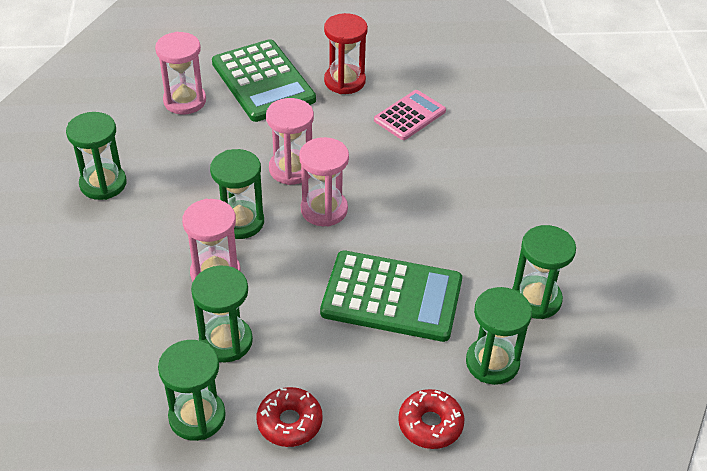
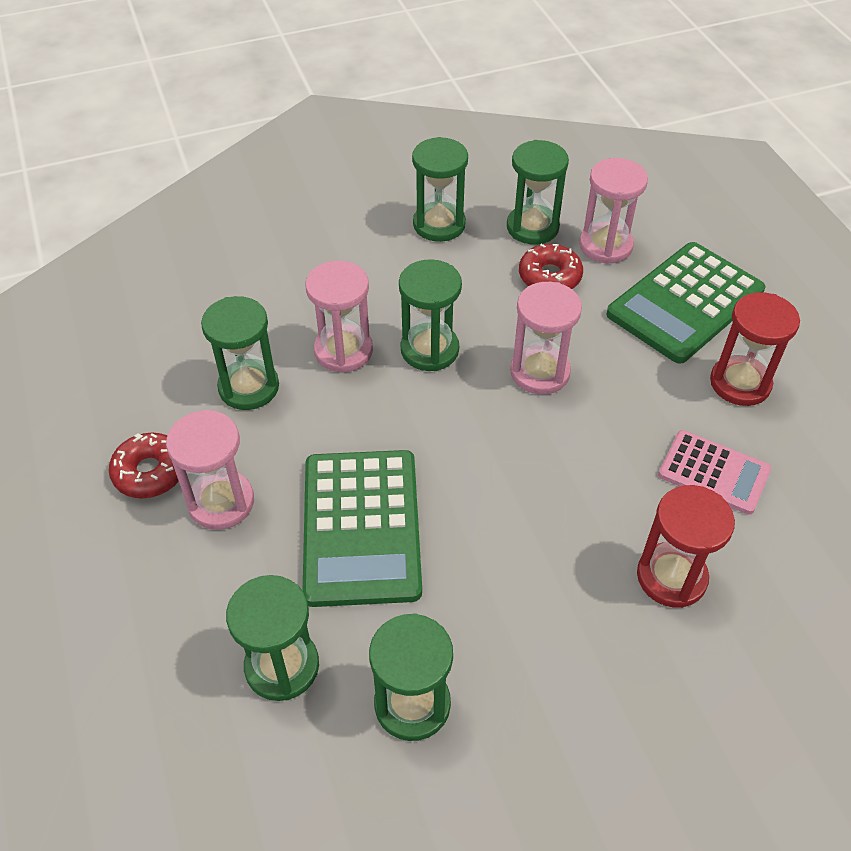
camera: 75 degrees right, 5 degrees up
green hourglass [158,340,226,441] -> green hourglass moved to [507,140,569,244]
pink hourglass [299,137,349,227] -> pink hourglass moved to [166,410,254,530]
red donut [398,389,464,449] -> red donut moved to [519,244,583,289]
none -> red hourglass [637,485,735,608]

